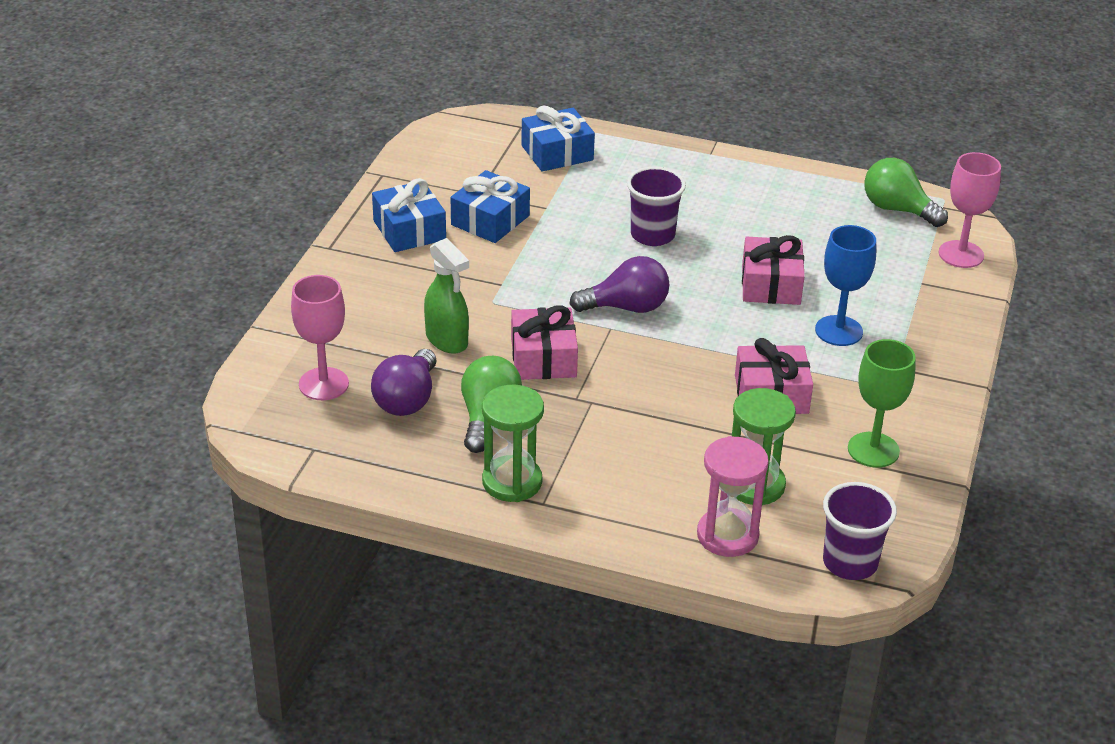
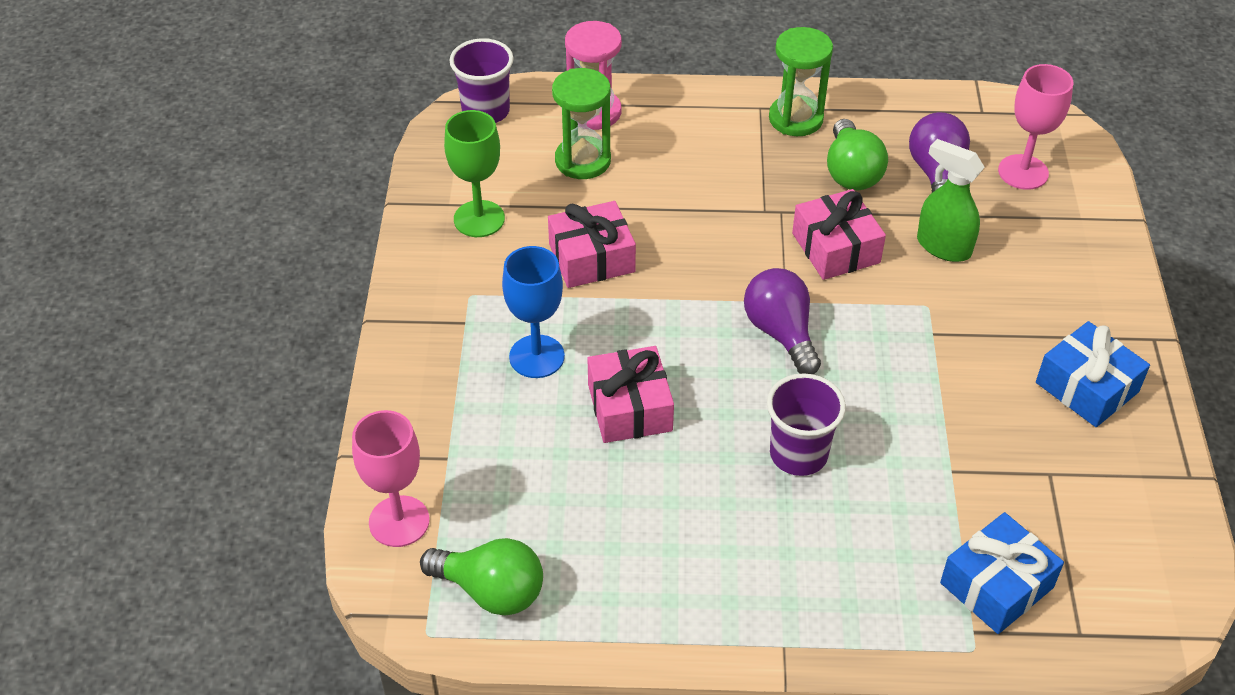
camera: 165 degrees right, 10 degrees up
blue gift [450,170,530,243] -> none
purple light bulb [570,256,669,313] -> purple light bulb turned 90 degrees clockwise [744,268,821,375]

